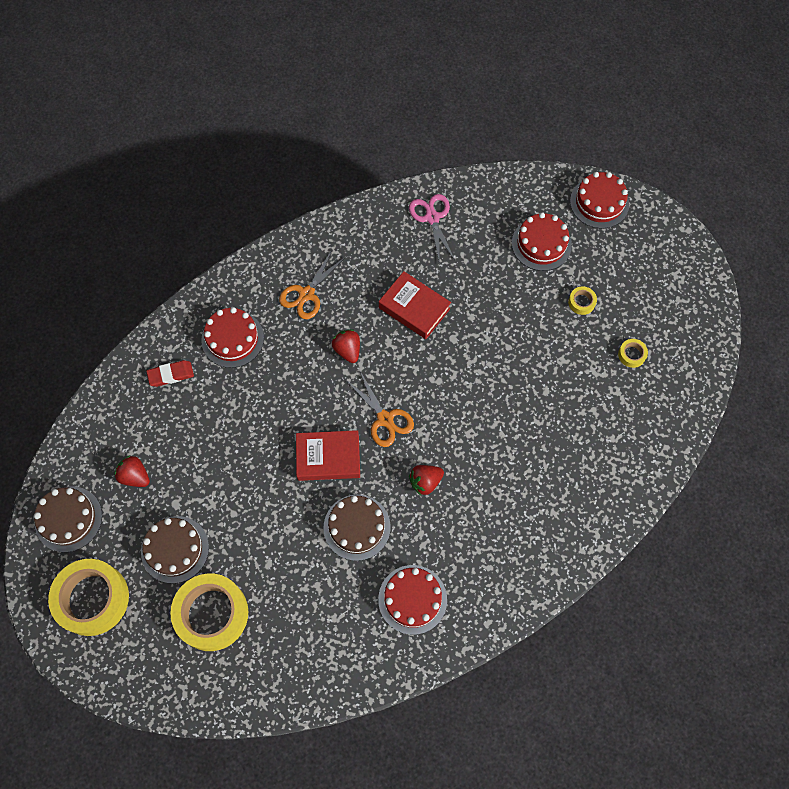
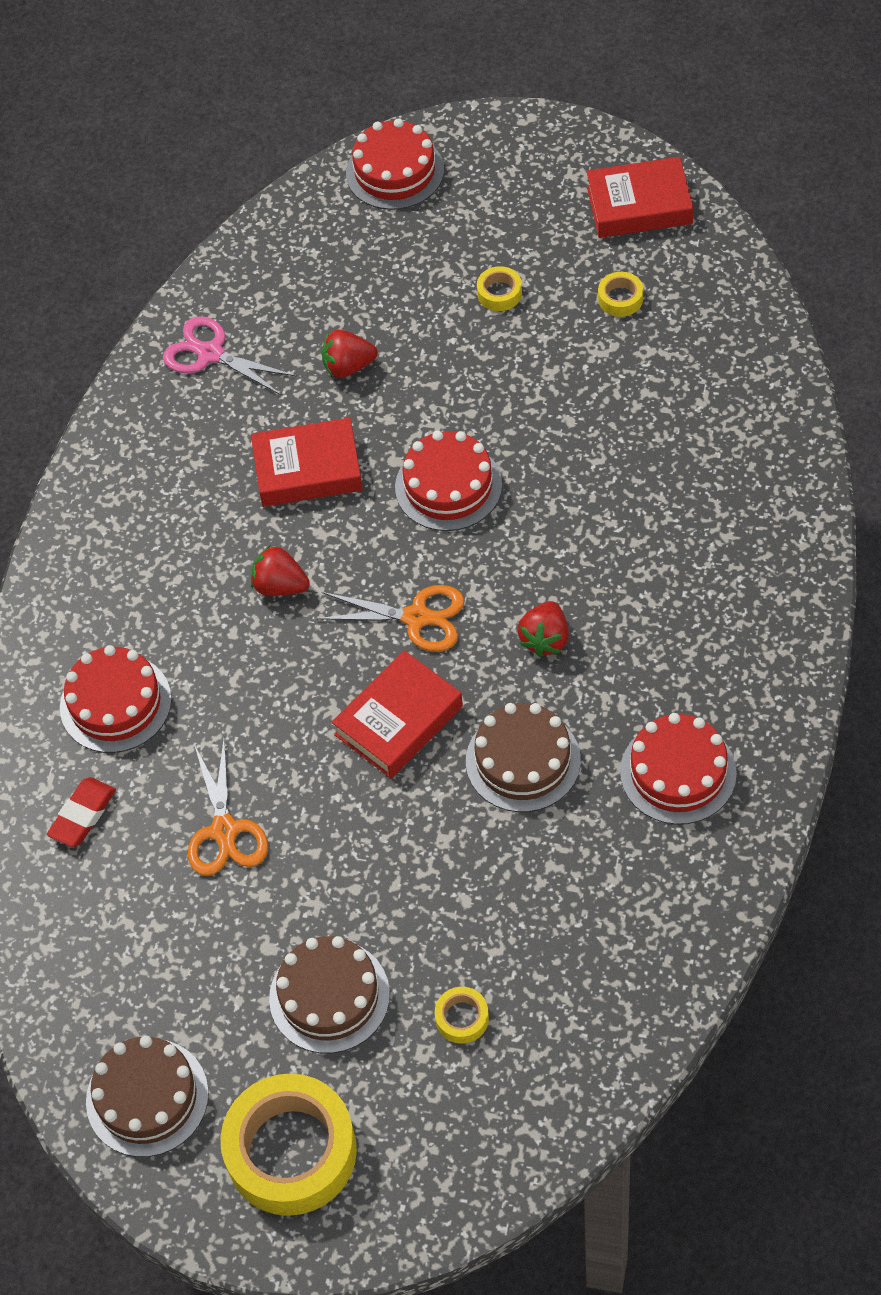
camera: 40 degrees left, 10 degrees down
red strawberry [114,455,150,487] -> red strawberry moved to [322,330,378,378]
yellow tape [170,573,248,651] -> yellow tape [435,987,489,1044], size x0.42
orange scissors [279,250,344,319] -> orange scissors moved to [188,739,268,876]
red cake [512,212,572,271] -> red cake moved to [395,431,502,531]
none -> red book [587,157,694,238]

